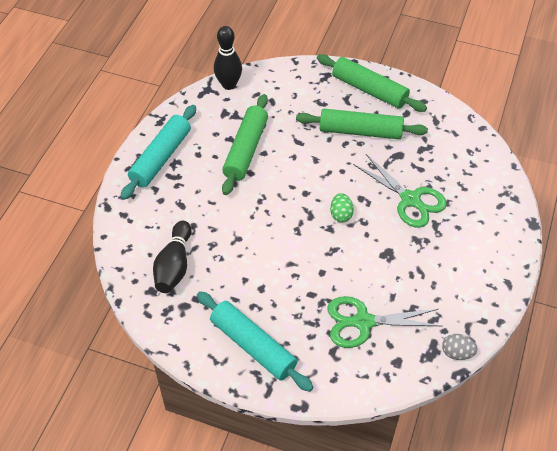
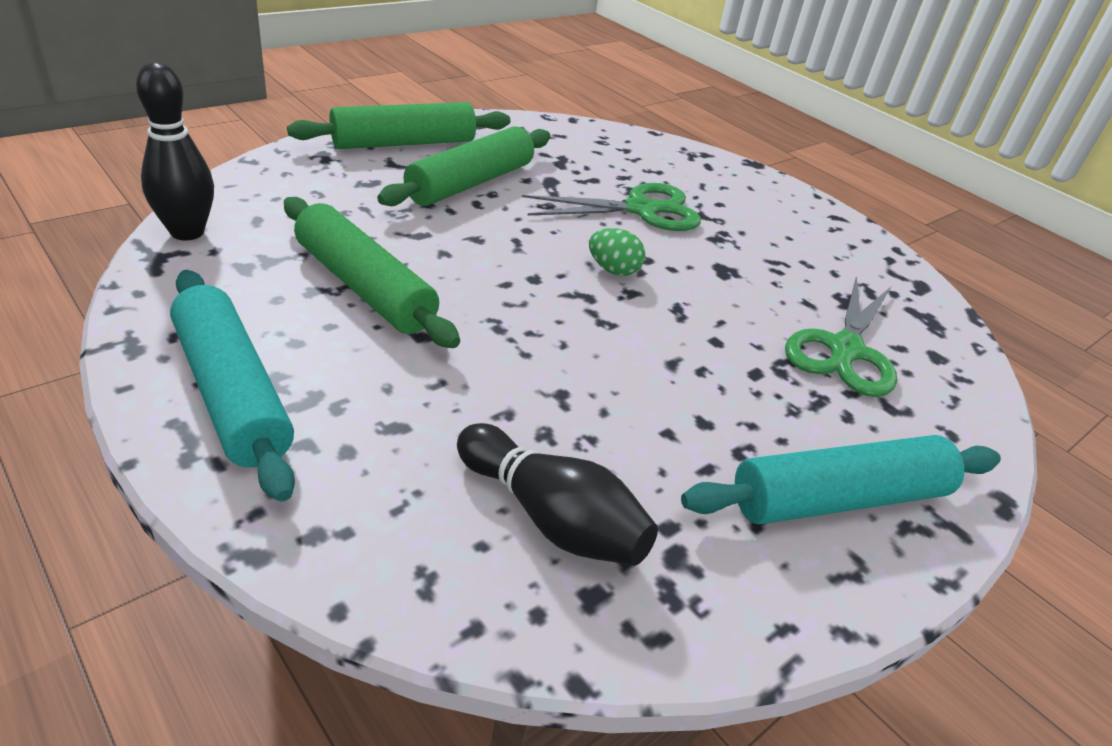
camera: 65 degrees left, 15 degrees down
grey egg [442,334,478,360] -> none

